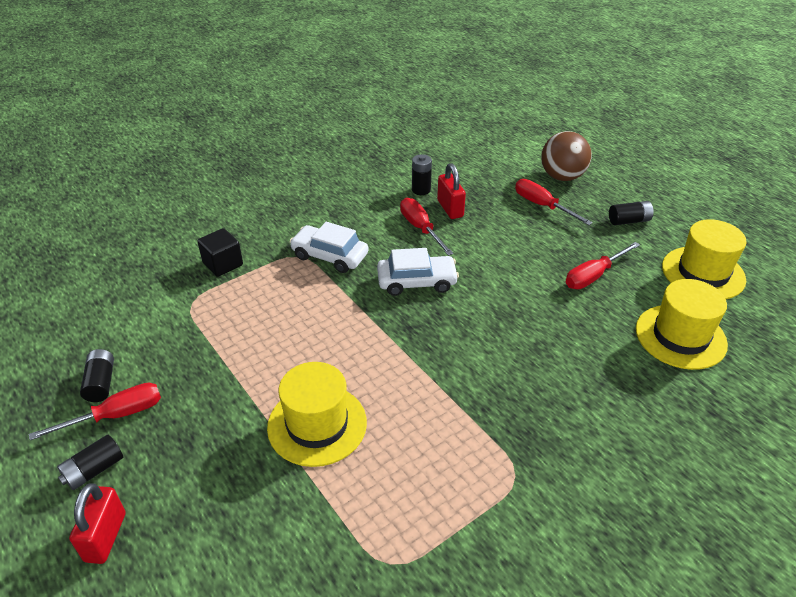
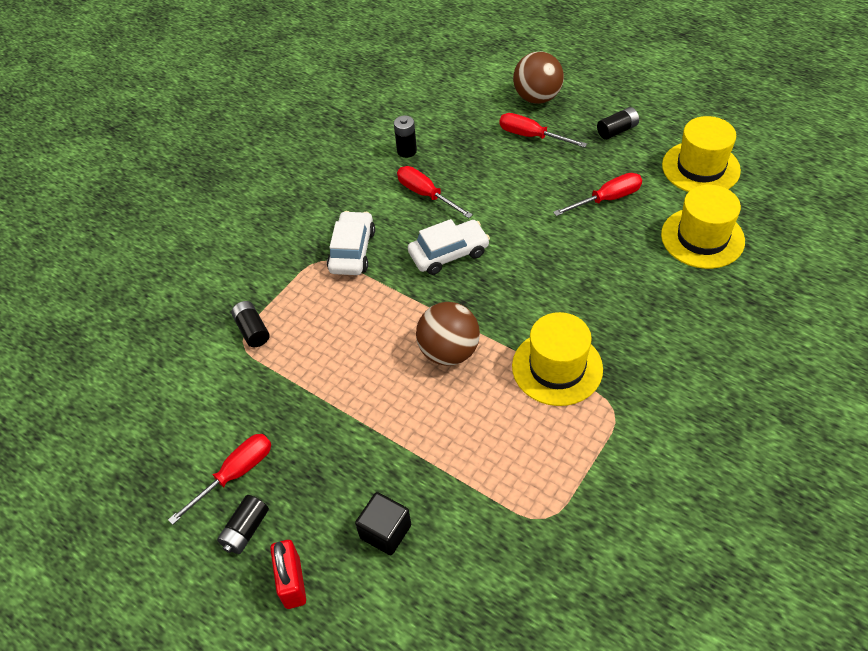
camera: 15 degrees left, 10 degrees up
black battery [80,349,114,402] -> black battery moved to [231,301,269,347]
black cube [197,228,243,277] -> black cube moved to [355,492,411,555]
yellow hat [267,362,367,467] -> yellow hat moved to [512,312,603,406]
white car [289,222,368,273] -> white car turned 90 degrees clockwise [327,211,375,275]
red padlock [437,163,466,219] -> none
red screwdriver [565,242,640,289] -> red screwdriver turned 150 degrees counterclockwise [553,173,642,216]
none -> brown ball [416,302,480,366]

